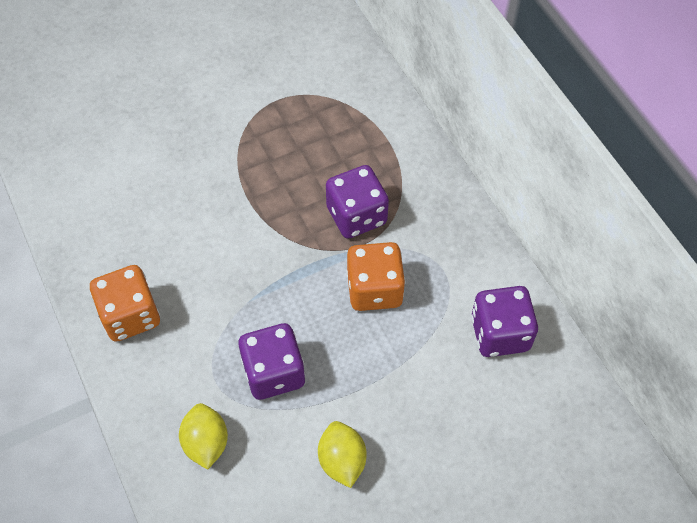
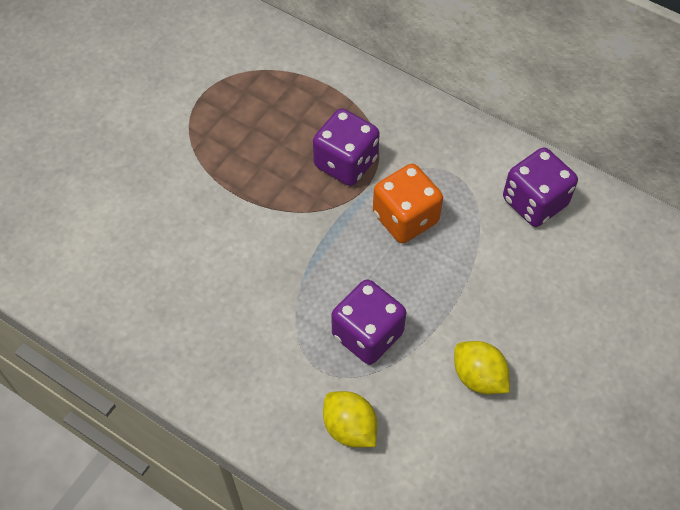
camera: 30 degrees left, 0 degrees up
orange dice [90,265,160,342] -> none

